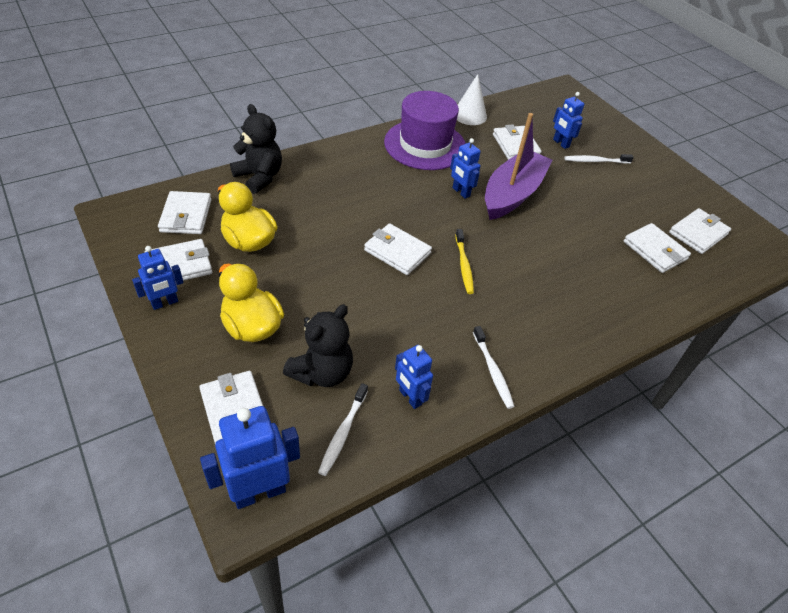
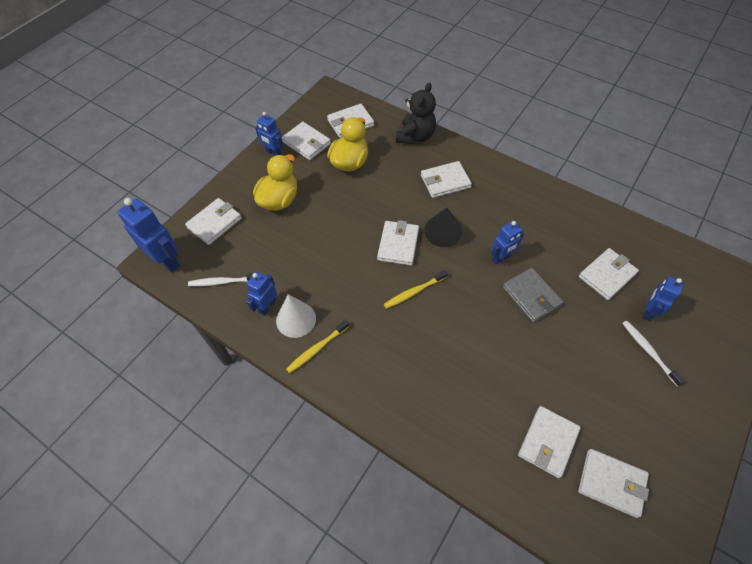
camera: 70 degrees right, 10 degrees up
black teddy bear [283,304,353,387] -> none
purple hat [384,91,466,170] -> none
blue robot [450,138,481,199] -> blue robot turned 150 degrees counterclockwise [491,221,524,264]
white cone [457,74,487,125] -> white cone moved to [276,294,316,338]
white toothbrush [473,326,515,409] -> yellow toothbrush [286,320,349,373]
purple boat [485,113,552,220] -> grey wallet [503,268,563,323]
none -> white wallet [421,161,472,198]
none -> black cone [424,208,462,247]

